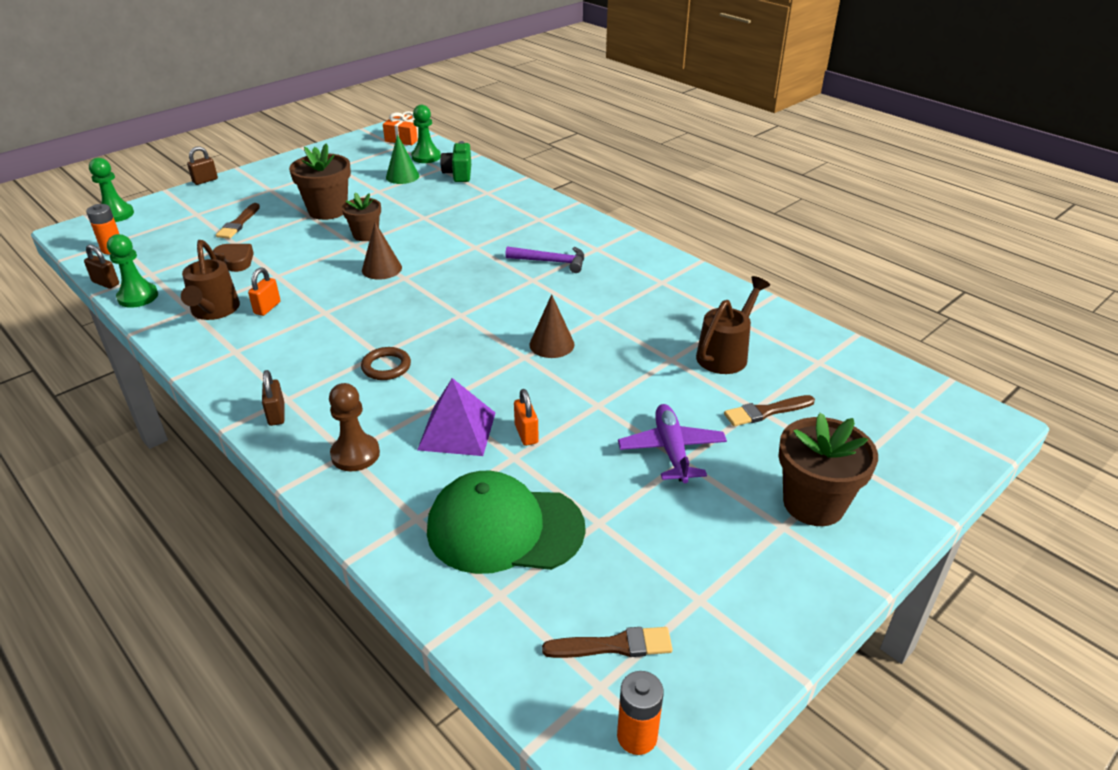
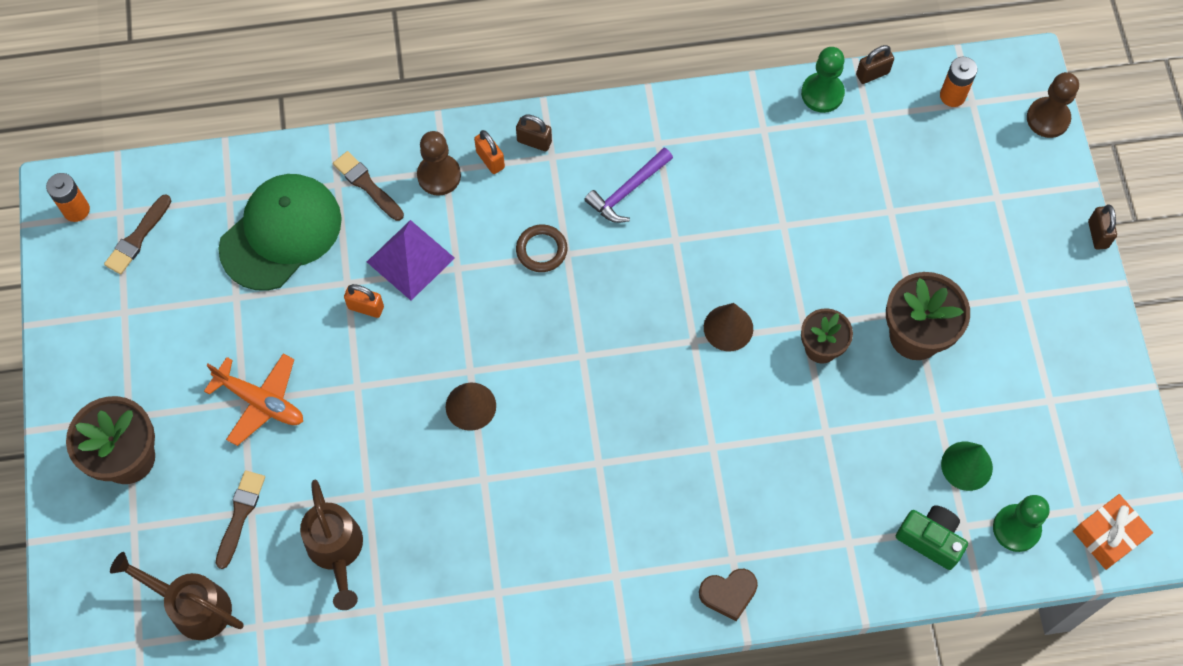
camera: 125 degrees right, 30 degrees up
green pawn [89,158,134,222] -> brown pawn [1027,72,1079,138]
brown watering can [181,240,240,320] -> brown watering can moved to [110,552,244,640]
brown heart [213,244,254,272] -> brown heart moved to [699,569,758,621]
brown brush [216,203,260,239] -> brown brush moved to [333,151,404,221]
orange padlock [248,267,280,316] -> orange padlock moved to [474,130,505,174]
purple hammer [505,246,584,273] -> purple hammer moved to [584,148,673,223]
purple plane [618,404,727,483] -> orange plane [204,353,303,446]

